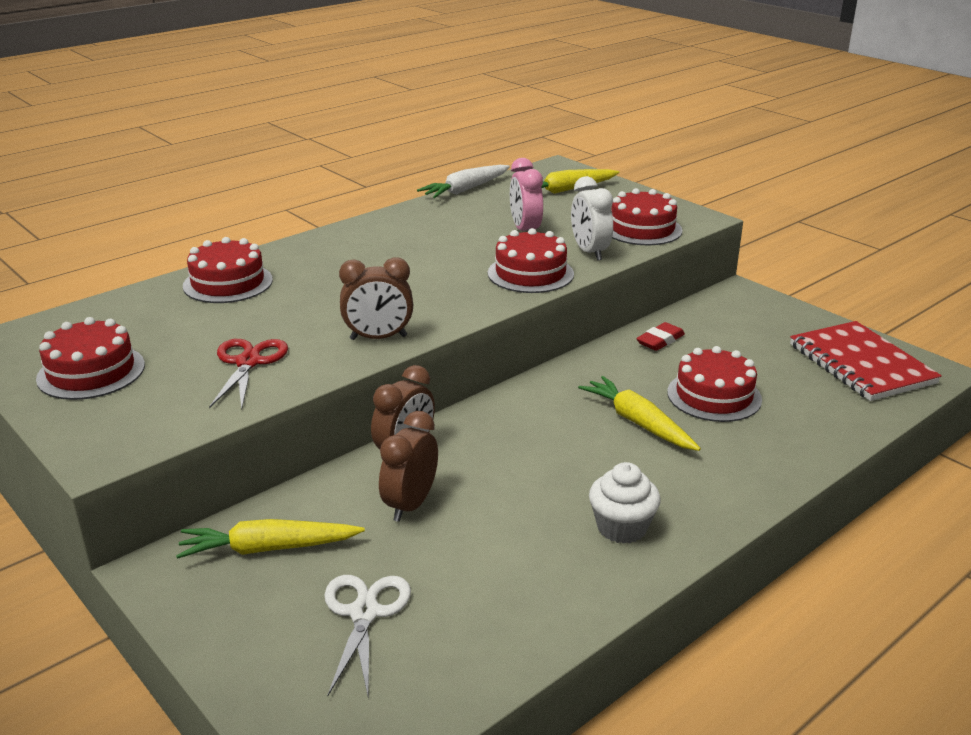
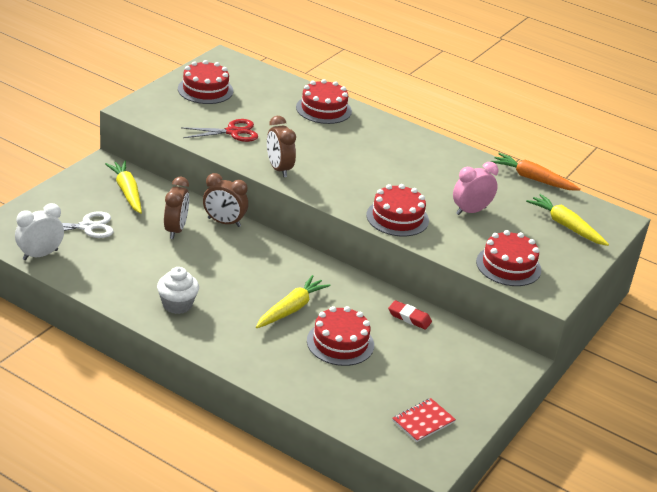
camera: 70 degrees right, 5 degrees up
brown clock [379,411,438,522] -> brown clock turned 90 degrees clockwise [164,177,189,239]
white carrot [417,165,510,198] -> orange carrot [491,153,581,191]
white clock [571,176,613,261] -> white clock moved to [15,203,64,260]
red notebook [790,321,942,401] -> red notebook [392,398,456,442], size x0.53

